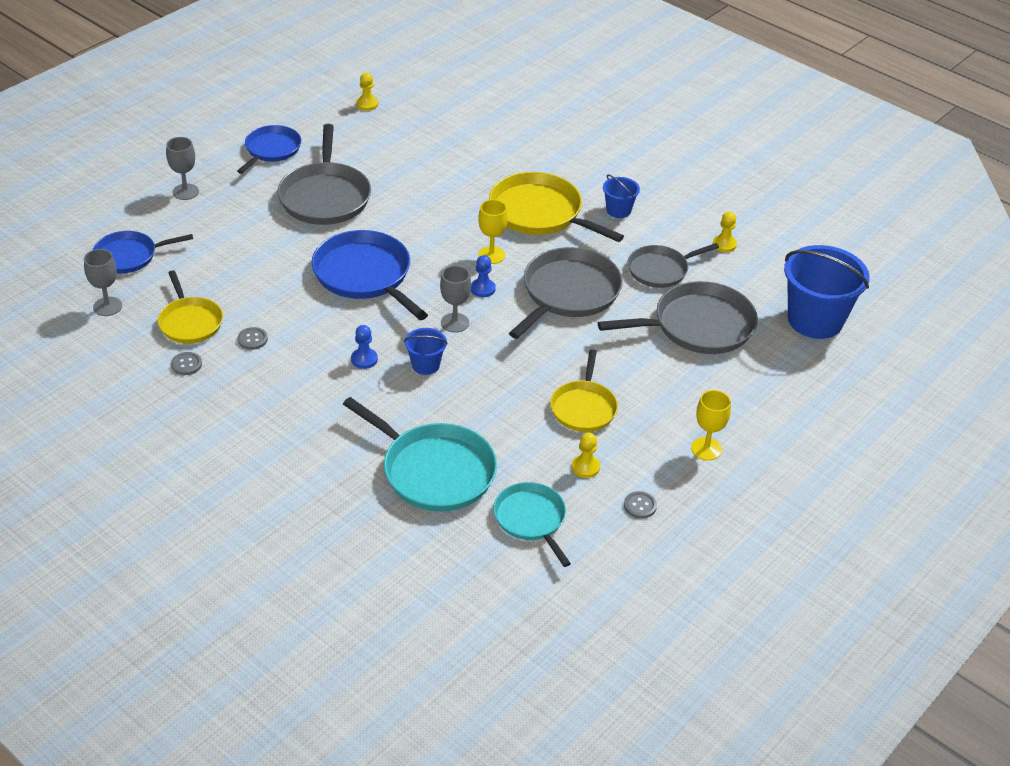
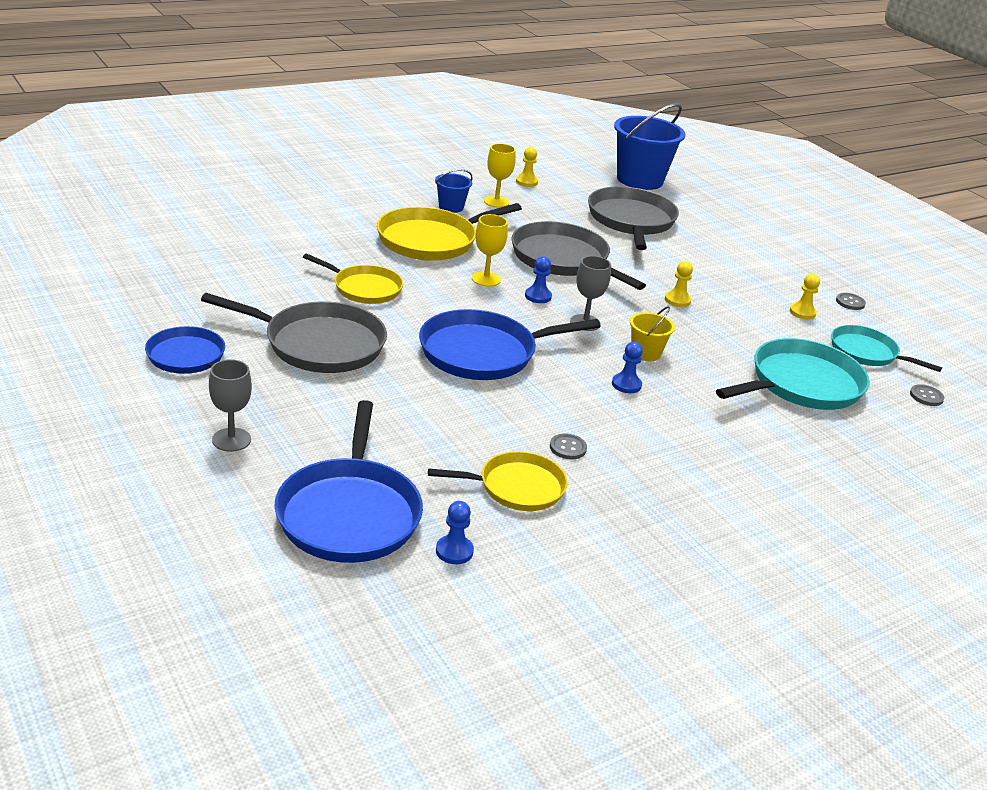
camera: 75 degrees left, 10 degrees down
grey goblet [84,249,122,316] -> blue pawn [436,501,474,564]
blue pan [93,231,193,273] -> blue pan [274,400,423,563], size x1.59
grey button [171,352,202,375] -> grey button moved to [910,384,944,406]
yellow pawn [356,73,378,111] -> yellow pawn moved to [665,261,693,307]
blue bucket [404,328,448,375] -> yellow bucket [630,306,675,361]
turquoise pan [494,482,571,567] -> turquoise pan turned 45 degrees clockwise [831,325,942,372]
yellow pan [550,349,618,432] -> yellow pan moved to [303,254,403,304]
grey pan [627,243,719,288] -> none
yellow goblet [691,390,731,460] -> yellow goblet moved to [484,143,516,208]

